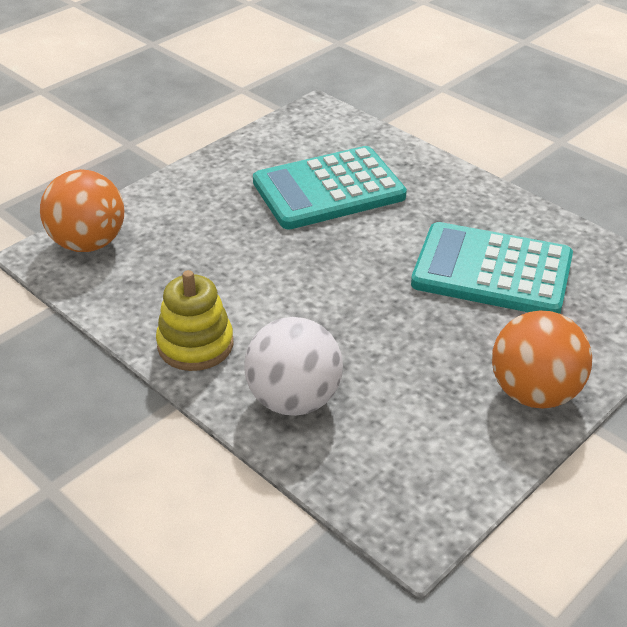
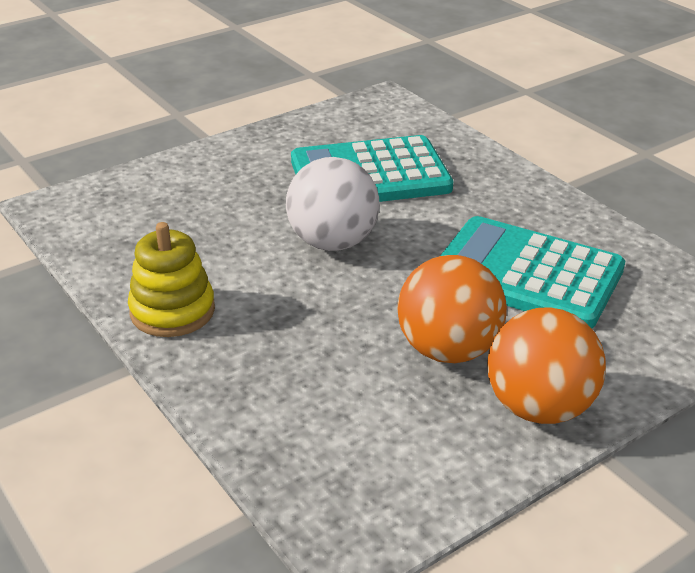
camera: 10 degrees right, 5 degrees down
orange ball [40,169,124,252] -> orange ball moved to [398,255,507,363]
white ball [244,317,343,416] -> white ball moved to [286,157,379,251]

